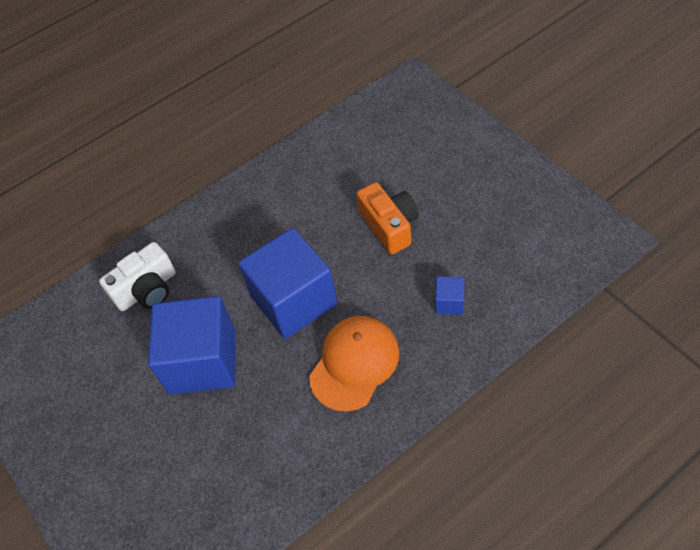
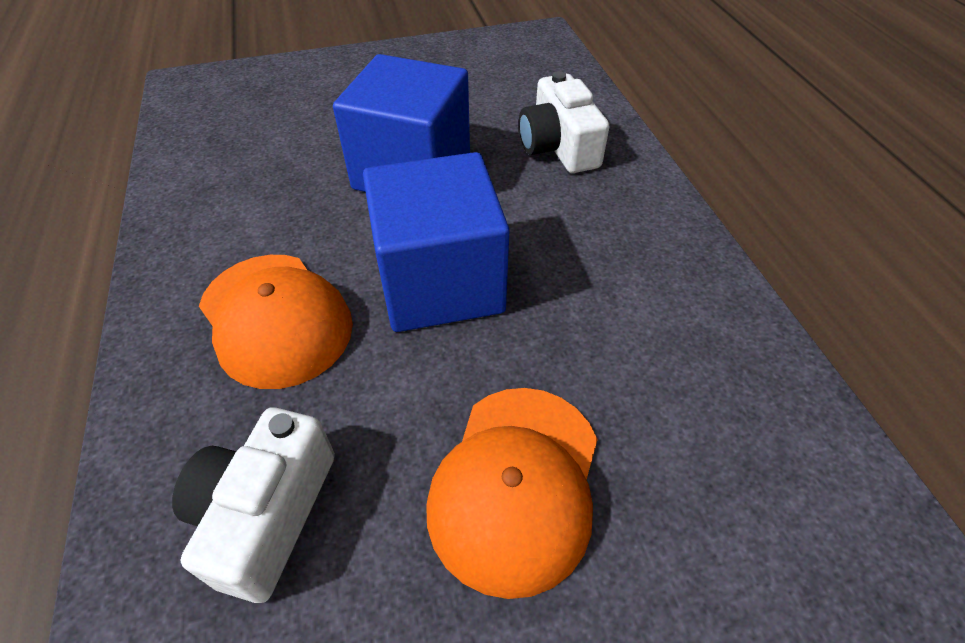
camera: 105 degrees right, 5 degrees down
orange camera [357,182,419,254] -> orange cap [426,388,598,599]
blue cube [435,276,465,315] -> white camera [172,407,335,603]

